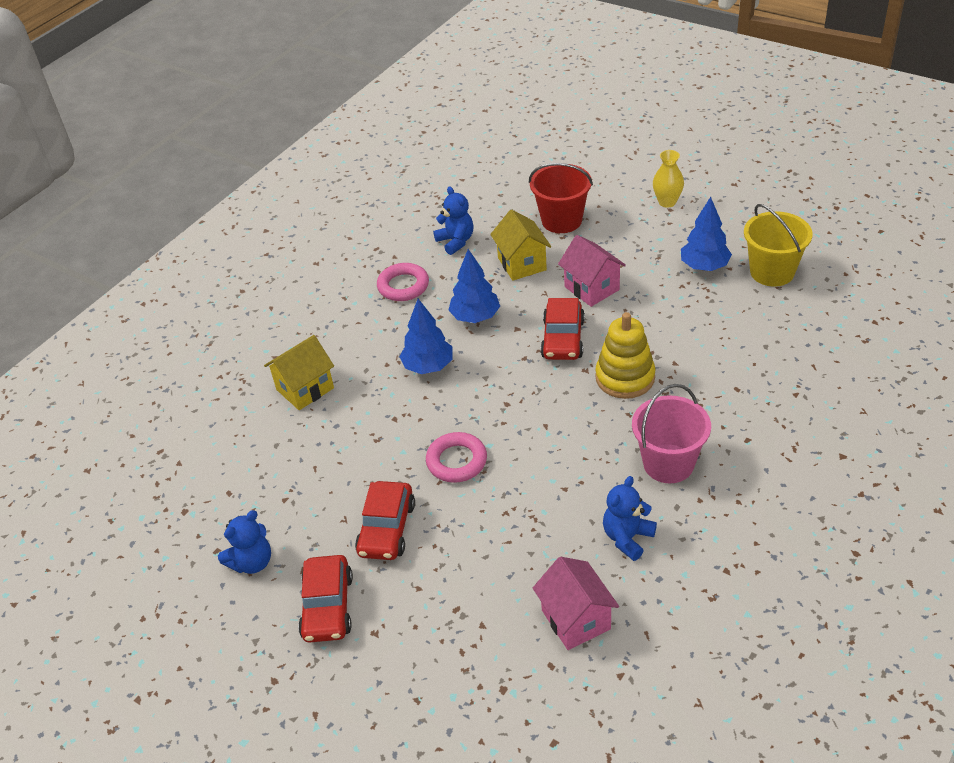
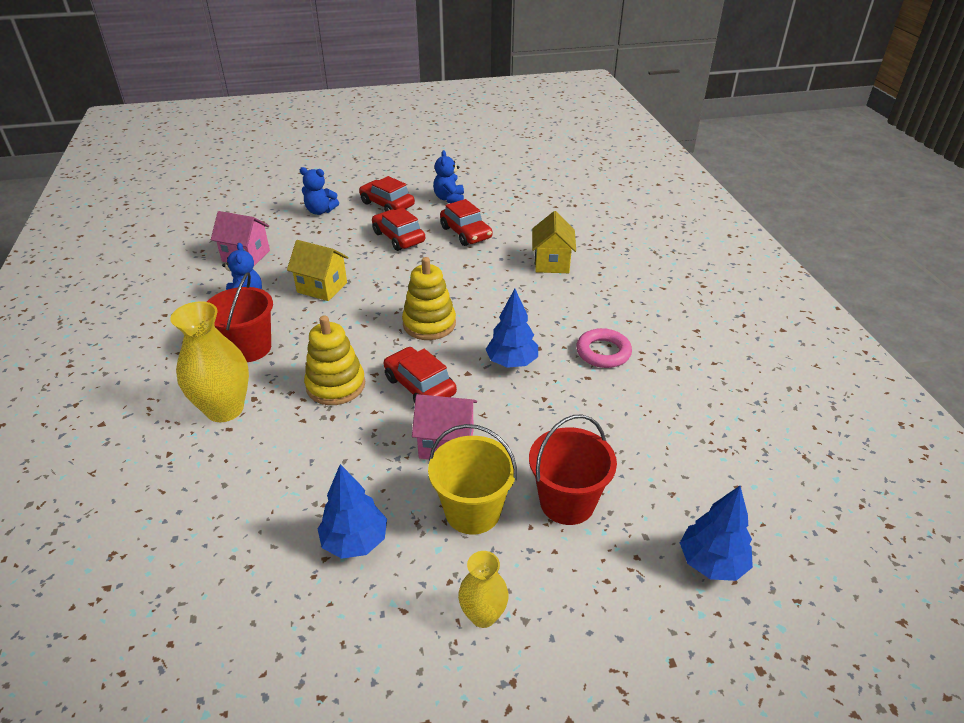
camera: 130 degrees right, 5 degrees down
blue tree [399,299,452,374] -> blue tree moved to [680,486,753,581]
pink ring [426,432,487,483] -> none
blue teddy bear [433,186,474,255] -> blue teddy bear moved to [300,167,339,215]
yellow house [490,209,551,281] -> yellow house moved to [287,240,349,301]
pink bucket [632,384,711,483] -> red bucket [207,272,273,362]
yellow bucket [744,204,812,287] -> yellow bucket moved to [428,424,517,534]
none -> yellow vase [170,301,249,422]
none -> yellow stacking toy [402,257,456,340]
none -> red car [440,199,493,246]

